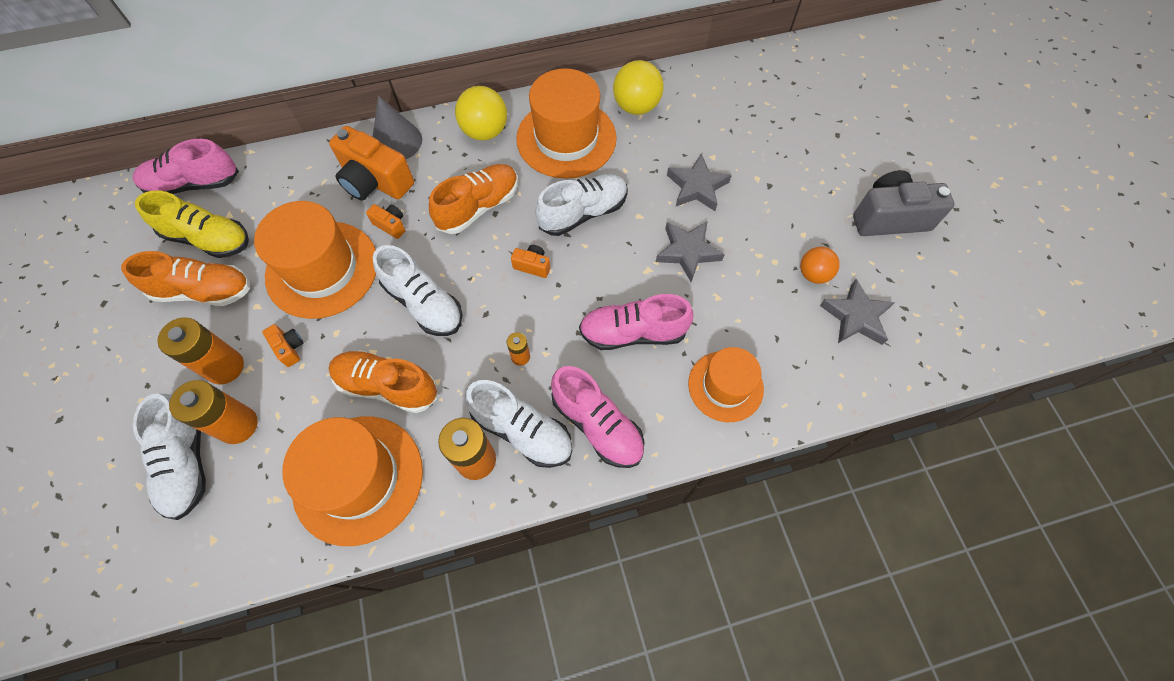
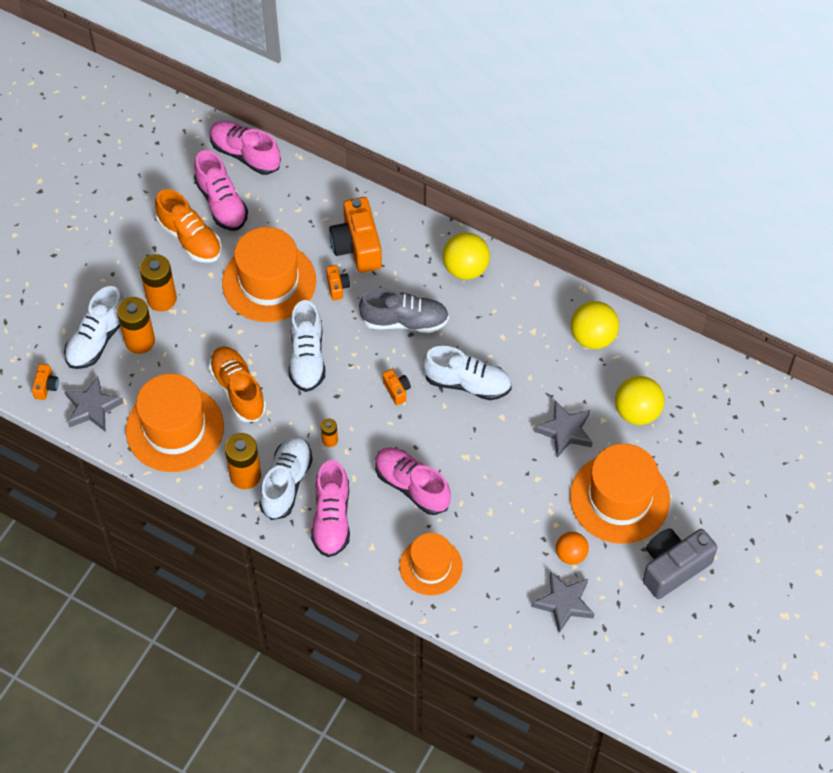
camera: 45 degrees right, 5 degrees down
yellow shoe [135,191,249,258] -> pink shoe [194,150,248,231]
orange camera [262,324,303,367] -> orange camera moved to [32,364,59,400]
grey cone [373,96,422,159] -> none
orange shoe [429,164,518,234] -> grey shoe [359,288,449,333]
white shoe [465,380,572,468] -> white shoe turned 150 degrees counterclockwise [259,437,313,520]
orange hat [516,68,617,178] -> orange hat moved to [570,443,670,544]
grey star [656,221,725,282] -> grey star moved to [65,376,124,431]
grey camera [853,170,954,236] -> grey camera turned 75 degrees counterclockwise [643,528,718,599]
none -> yellow ball [615,376,665,425]

